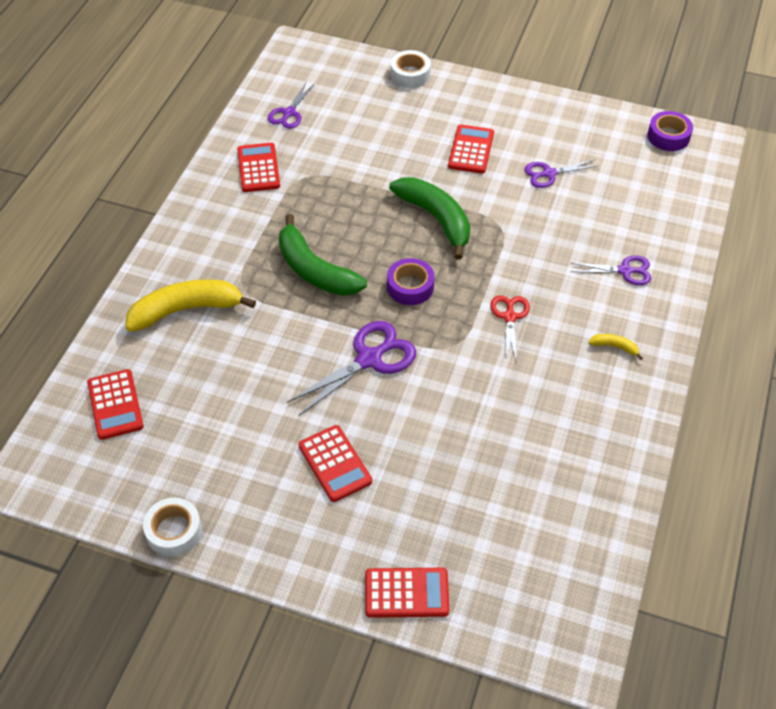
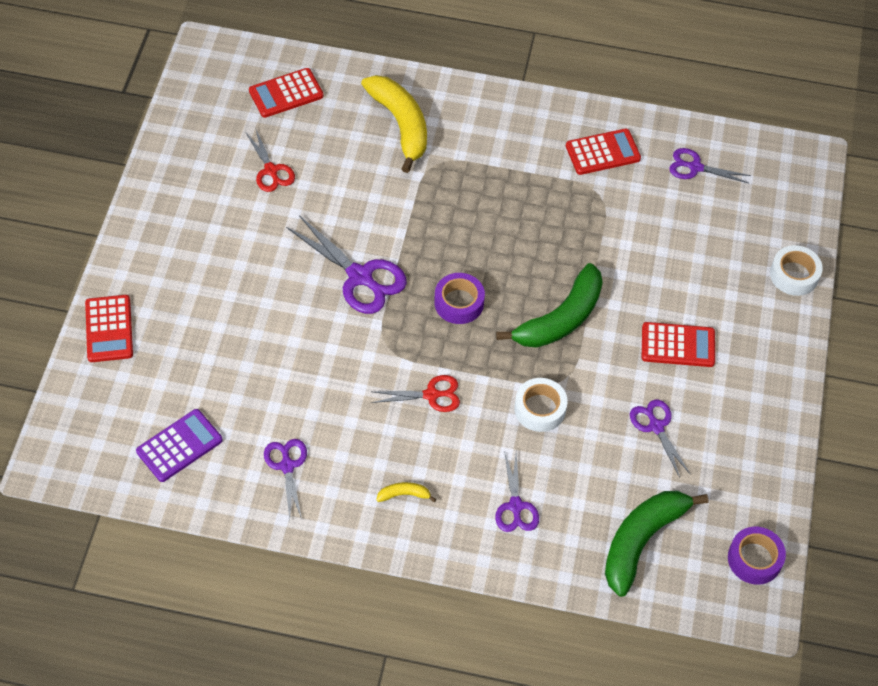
camera: 80 degrees right, 5 degrees up
white tape [143,498,202,557] -> white tape moved to [514,378,568,432]
green banana [279,214,367,296] -> green banana moved to [605,491,708,597]
red calculator [298,425,372,502] -> none
yellow banana [589,334,643,360] -> yellow banana turned 105 degrees counterclockwise [376,482,436,502]
none -> purple calculator [136,409,223,482]
none -> red scissors [246,128,295,192]
none -> purple scissors [264,439,307,520]

